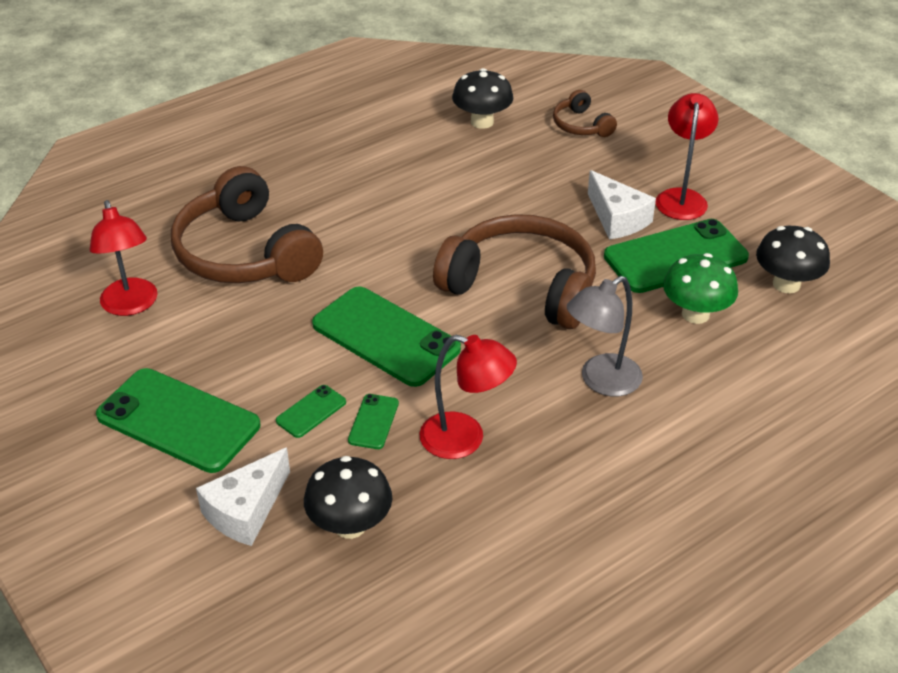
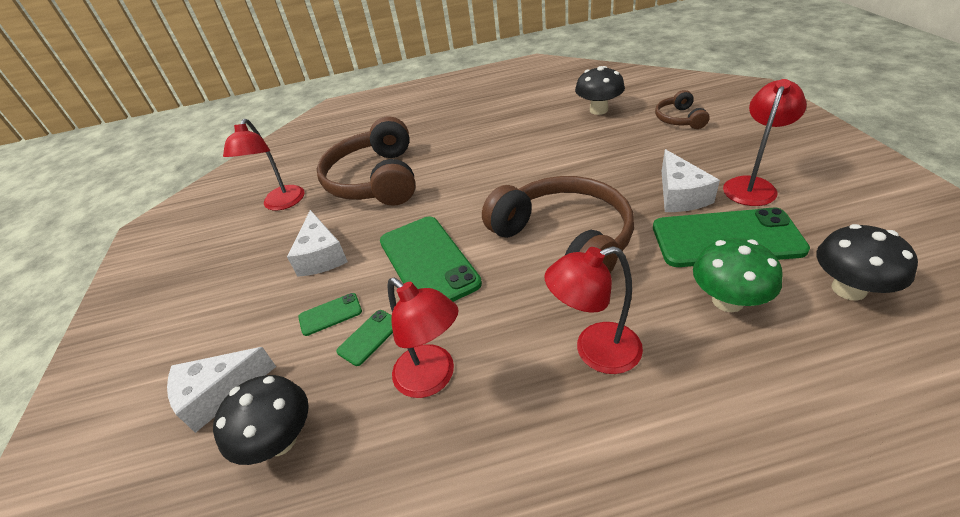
camera: 30 degrees right, 0 degrees up
green phone [96,368,260,473] -> none
grey lamp [567,276,643,396] -> red lamp [544,246,643,374]
none -> white cheese [287,210,348,277]

